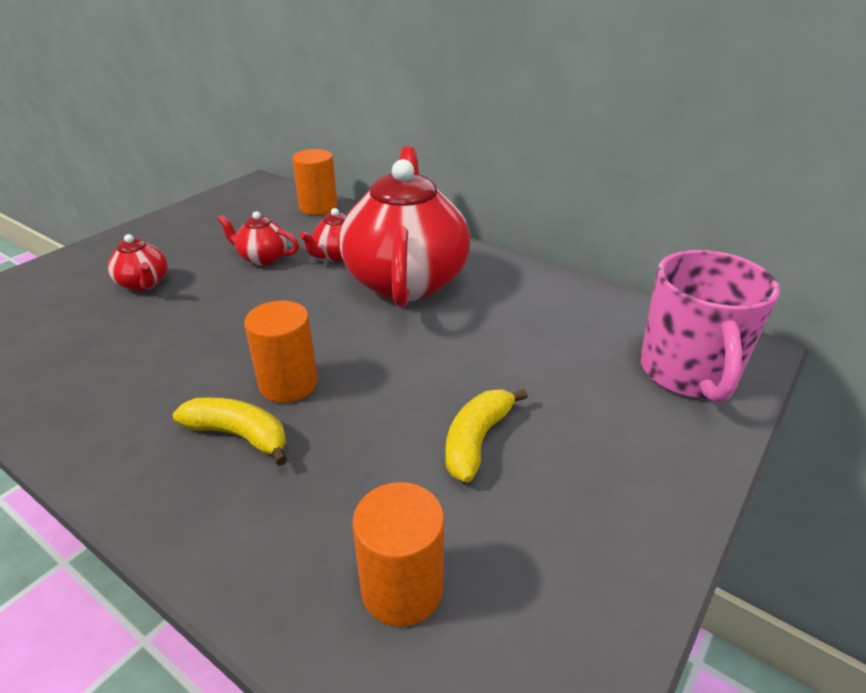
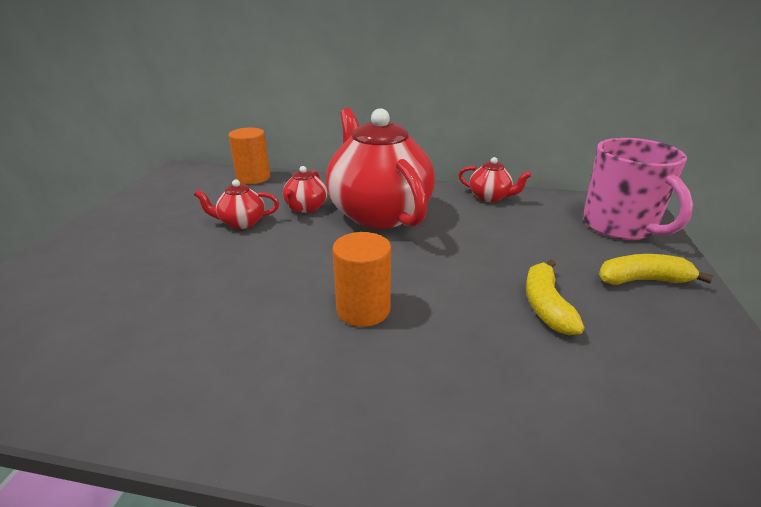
camera: 25 degrees left, 5 degrees down
red teapot [108,234,167,291] -> red teapot moved to [458,157,532,202]
yellow banana [173,397,287,466] -> yellow banana moved to [599,254,713,285]
orange cylinder [353,482,445,627] -> none

